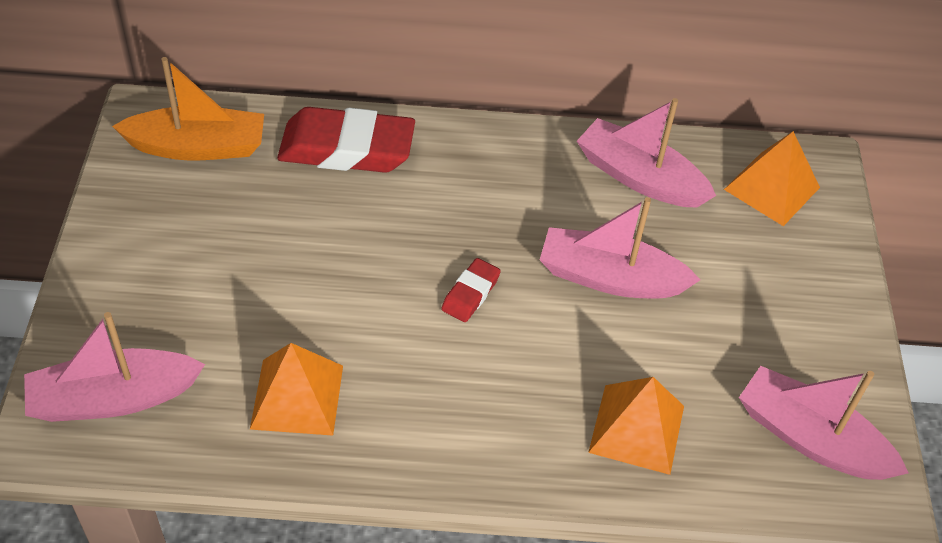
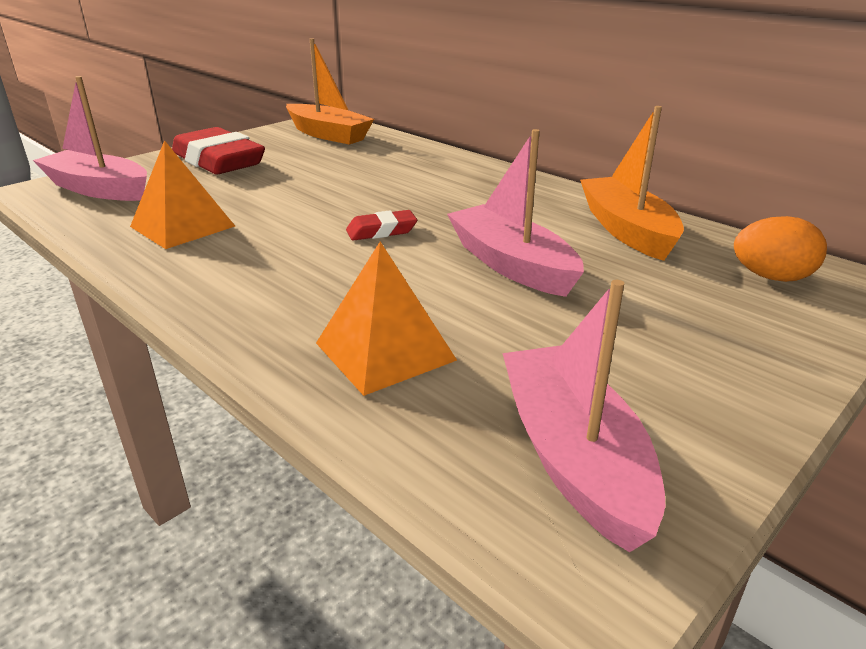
camera: 45 degrees right, 20 degrees down
red eraser [277,107,415,173] -> red eraser moved to [172,127,265,174]
pink boat [577,98,716,208] -> orange boat [580,106,684,261]
orange pyramid [724,131,820,226] -> orange egg [734,216,827,282]

